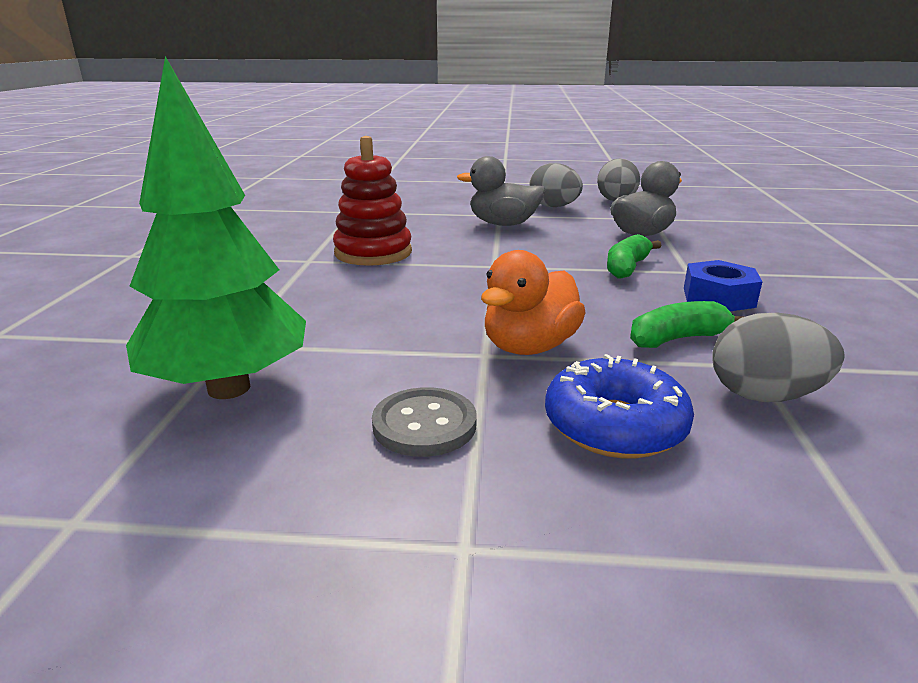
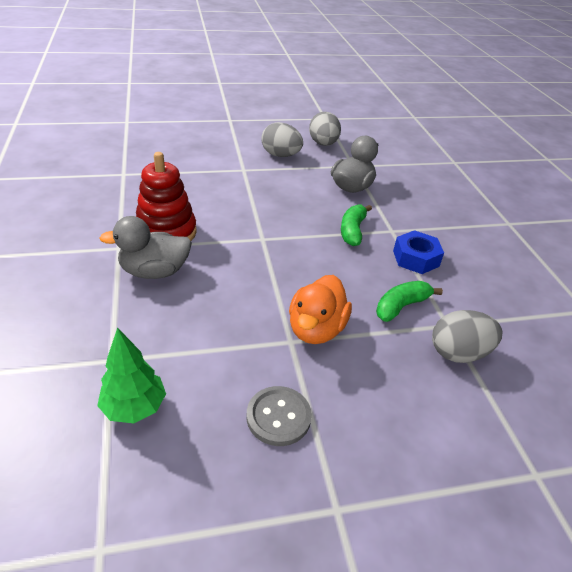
camera: 20 degrees left, 15 degrees up
green tree [126,56,306,399] -> green tree [97,328,166,423], size x0.56
grey duck [457,156,545,226] -> grey duck moved to [99,216,192,279]
blue donut [545,354,694,458] -> none

